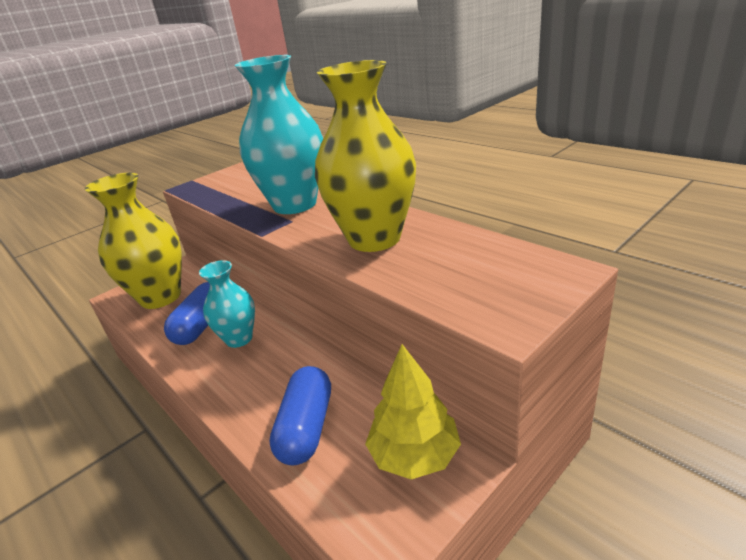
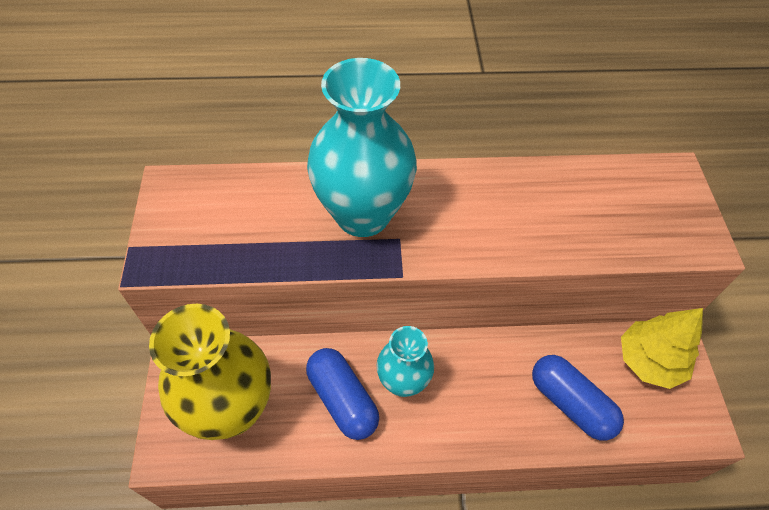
camera: 55 degrees left, 25 degrees up
yellow vase [315,60,416,252] -> none

